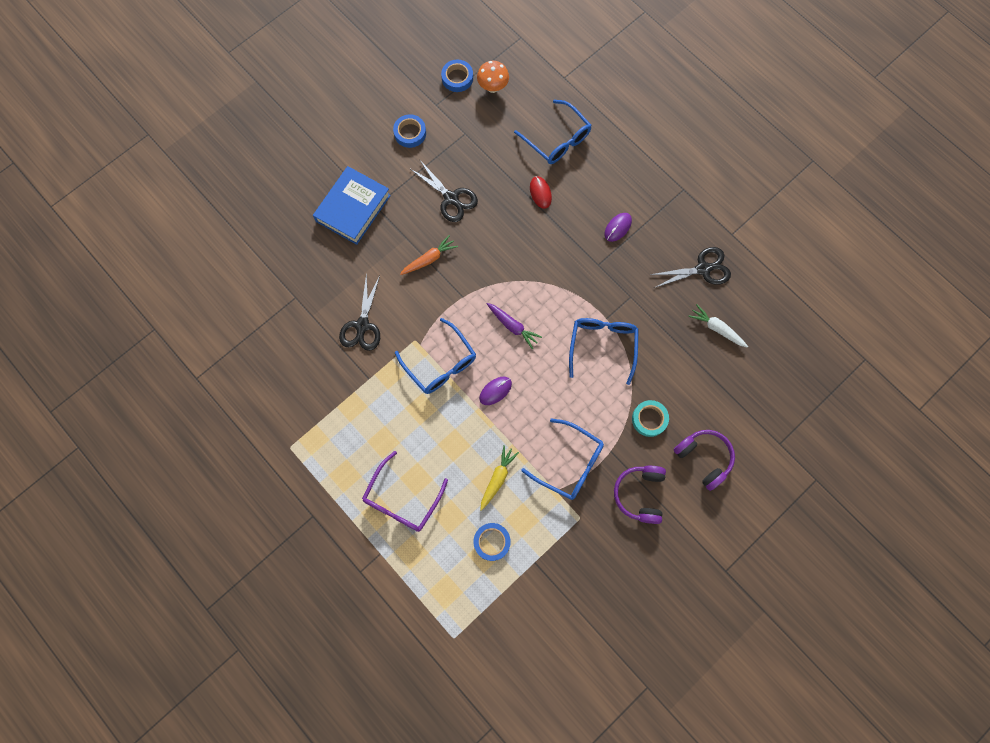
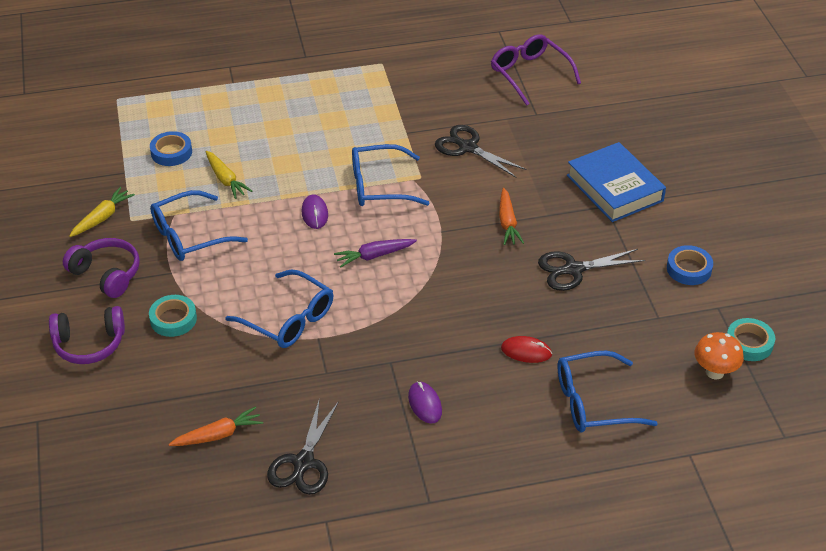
camera: 120 degrees right, 30 degrees down
purple glasses [362,451,448,532] -> purple glasses moved to [491,34,581,106]
blue tape [441,60,473,92] -> turquoise tape [727,318,775,361]
white carrot [688,304,748,348] -> orange carrot [168,406,263,446]
none -> yellow carrot [70,187,135,237]

